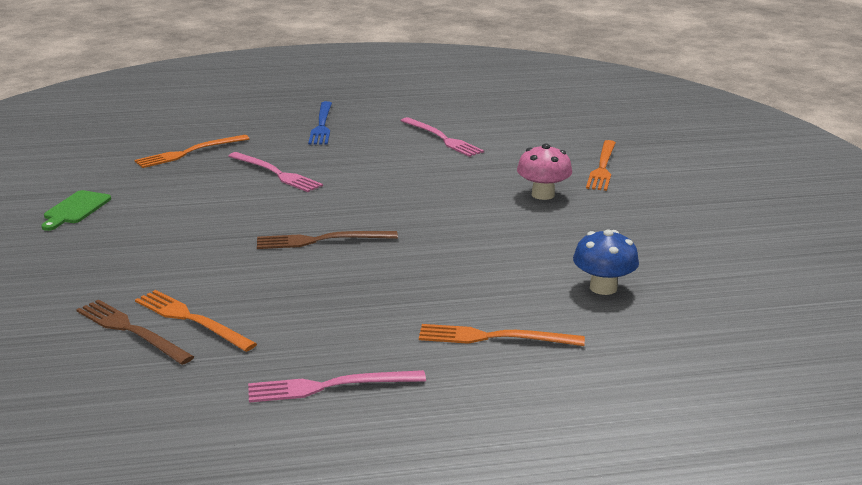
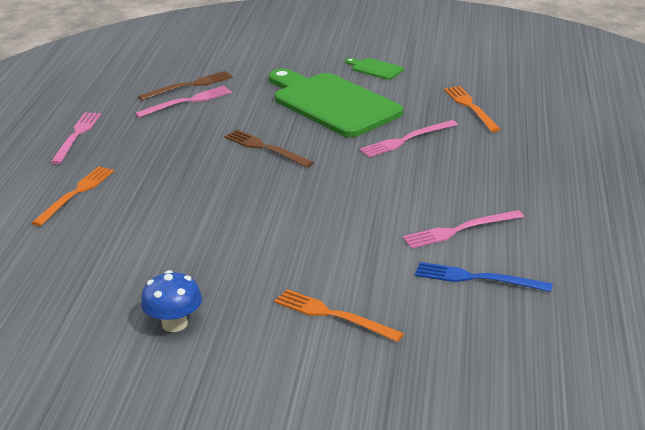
camera: 110 degrees right, 5 degrees up
orange fork [135,290,257,352] -> pink fork [135,86,232,118]
brown fork [257,231,398,249] -> brown fork turned 60 degrees counterclockwise [224,130,314,167]
blue fork [308,101,332,145] -> blue fork moved to [415,262,553,292]
pink mushroom [517,144,572,200] -> none
blue mushroom [573,229,639,295] -> blue mushroom moved to [141,270,202,332]
none -> green cutting board [269,68,403,137]

